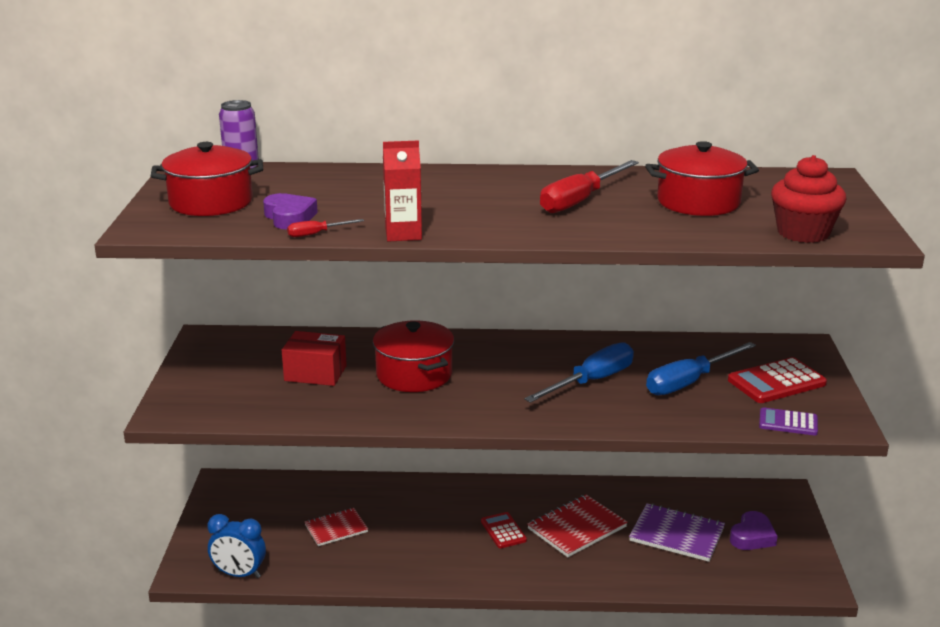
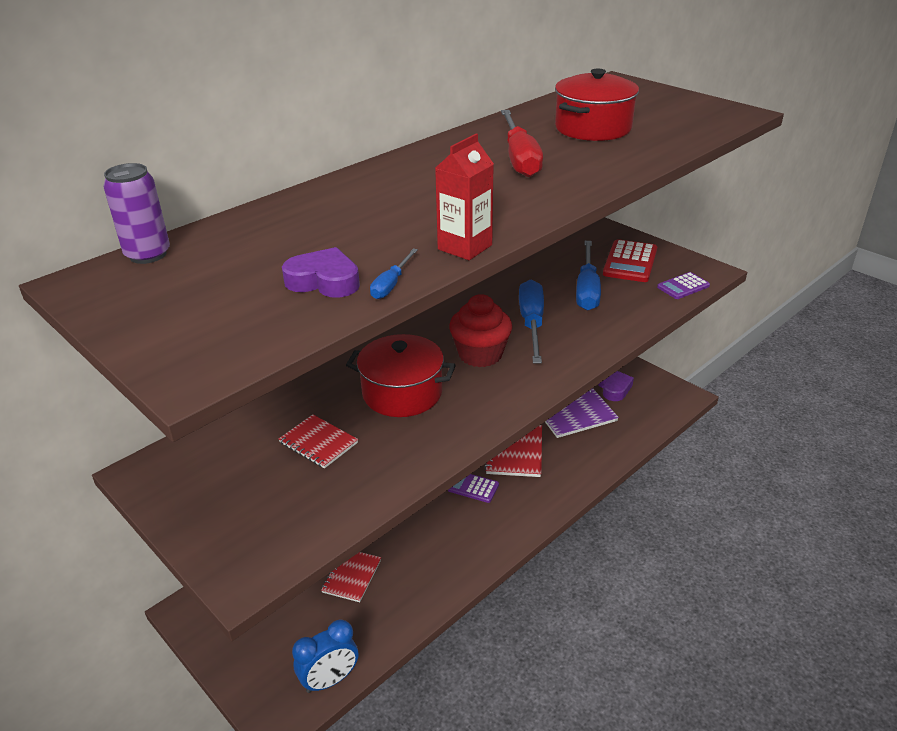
camera: 45 degrees left, 10 degrees up
red pot [151,142,263,216] -> none
red box [282,331,347,386] -> red notebook [279,415,358,469]
red screwdriver [287,219,364,237] -> blue screwdriver [370,249,418,299]
red calculator [481,512,527,548] -> purple calculator [448,474,499,503]
red cupcake [771,155,846,243] -> red cupcake moved to [449,294,512,367]

